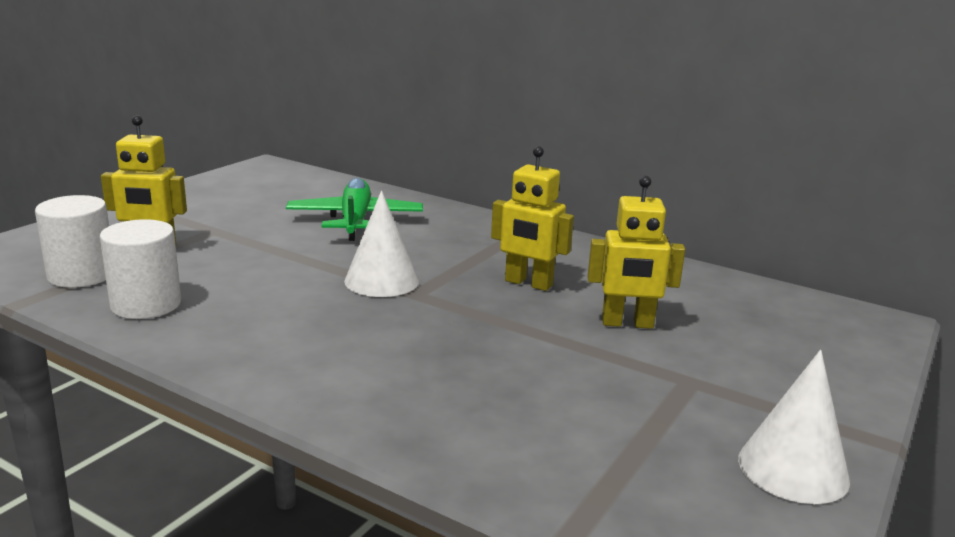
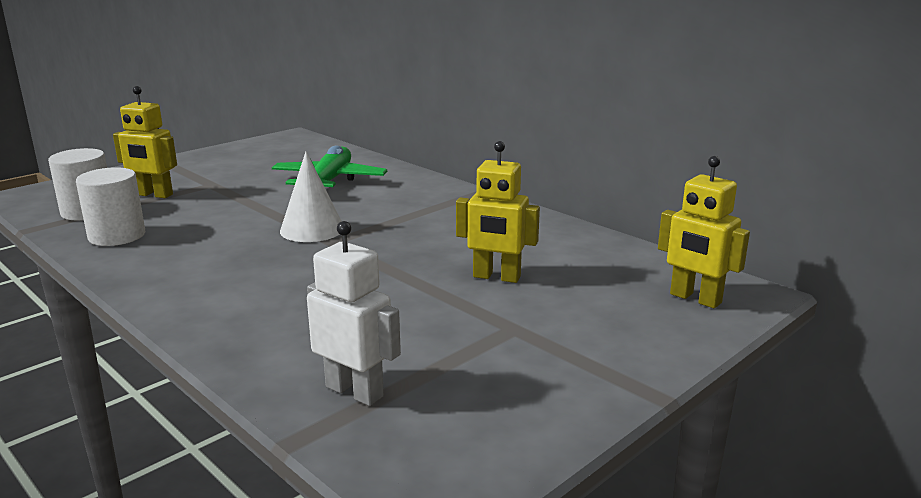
camera: 15 degrees right, 0 degrees up
yellow robot [491,146,574,291] -> yellow robot moved to [658,156,750,308]
white cone [738,350,850,504] -> none
none -> white robot [307,221,401,406]

